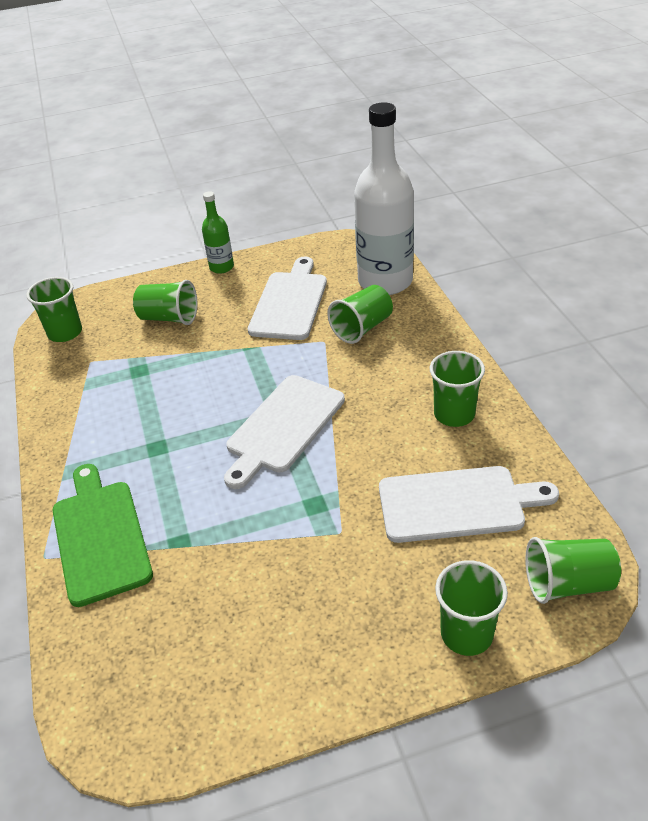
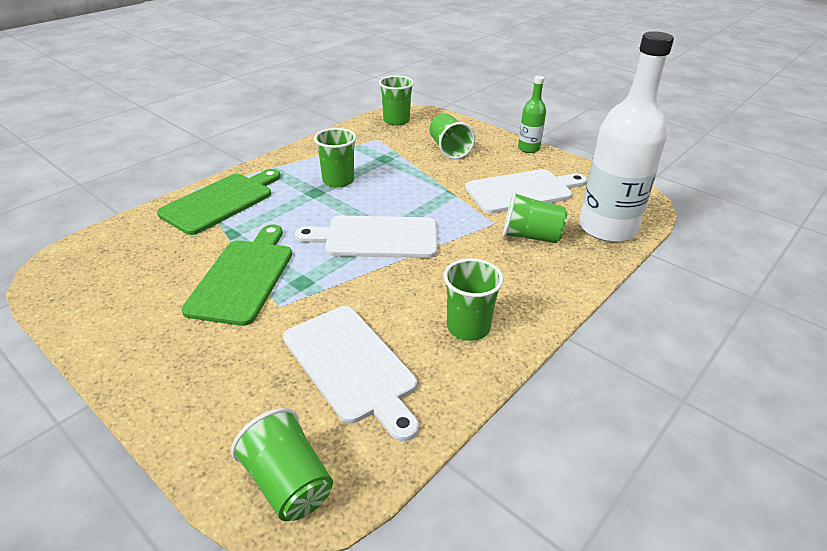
camera: 55 degrees right, 5 degrees down
green cup [435,560,508,656] -> green cup moved to [314,128,357,188]
none -> green cutting board [181,225,292,326]

